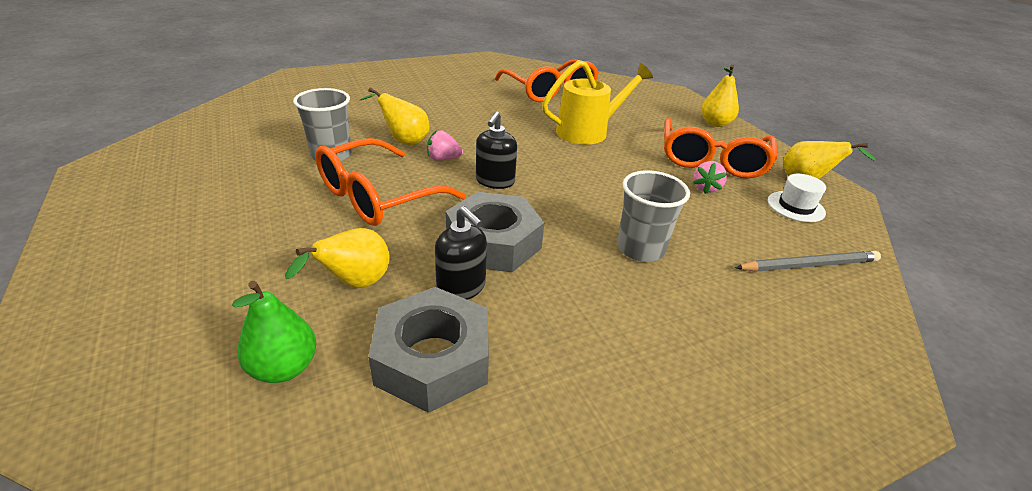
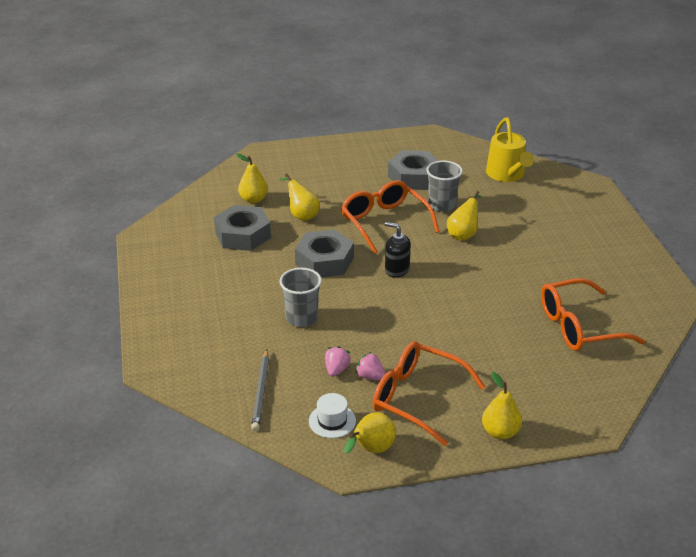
camera: 105 degrees right, 0 degrees up
green pear [232,281,316,383] -> yellow pear [236,153,268,203]
pink strawberry [427,130,463,161] -> pink strawberry moved to [325,346,351,377]
black soap dispenser [435,206,487,300] -> none
yellow watering can [542,60,653,144] -> yellow watering can moved to [486,117,534,182]
none -> grey nut [388,150,439,190]

